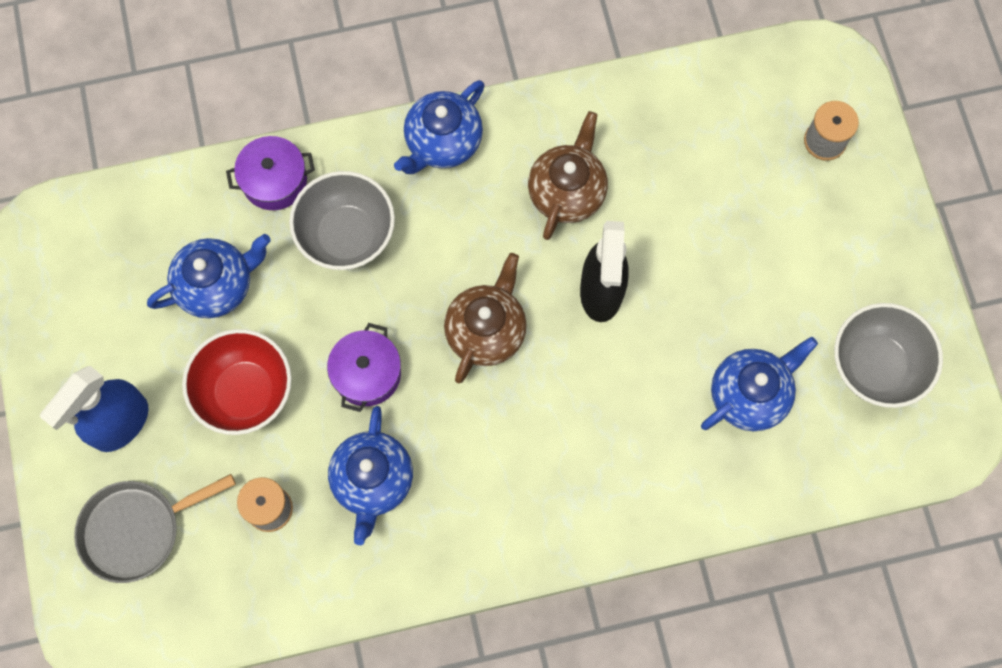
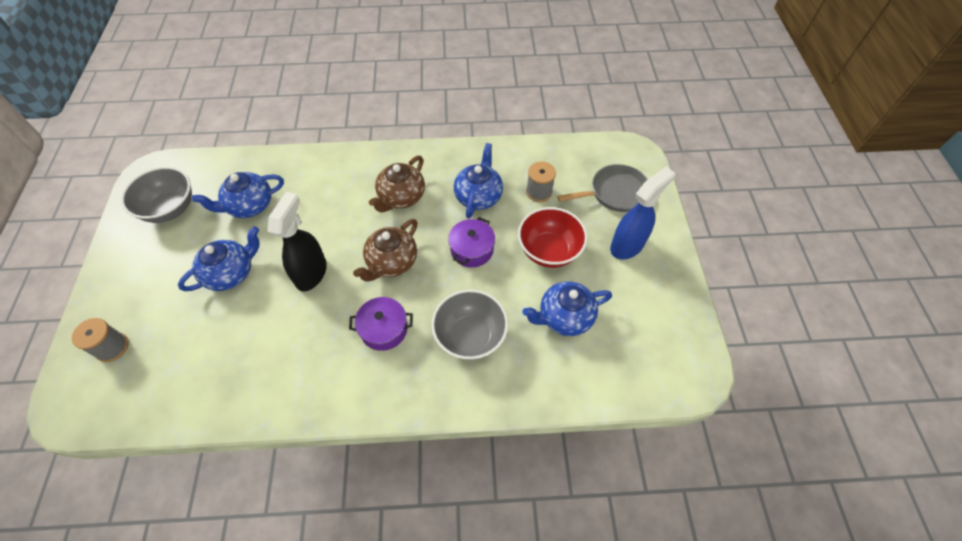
camera: 170 degrees left, 15 degrees down
purple pot [226,136,315,210] -> purple pot moved to [349,297,413,351]
blue teapot [394,80,485,174] -> blue teapot moved to [178,226,260,291]
brown teapot [528,111,608,240] -> brown teapot moved to [369,156,425,213]

